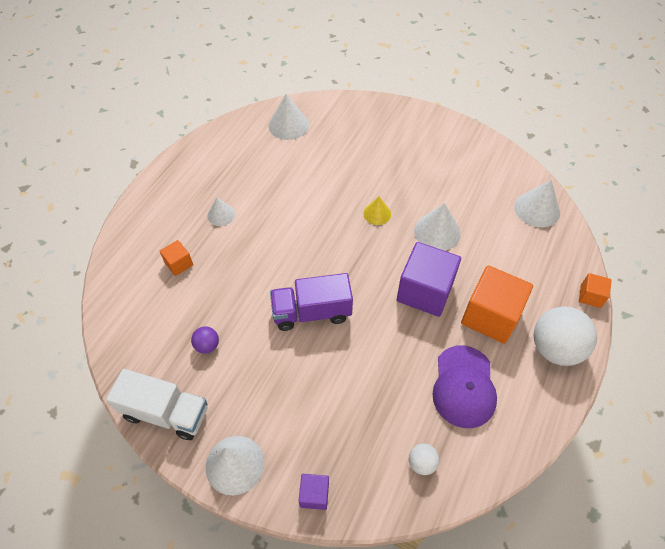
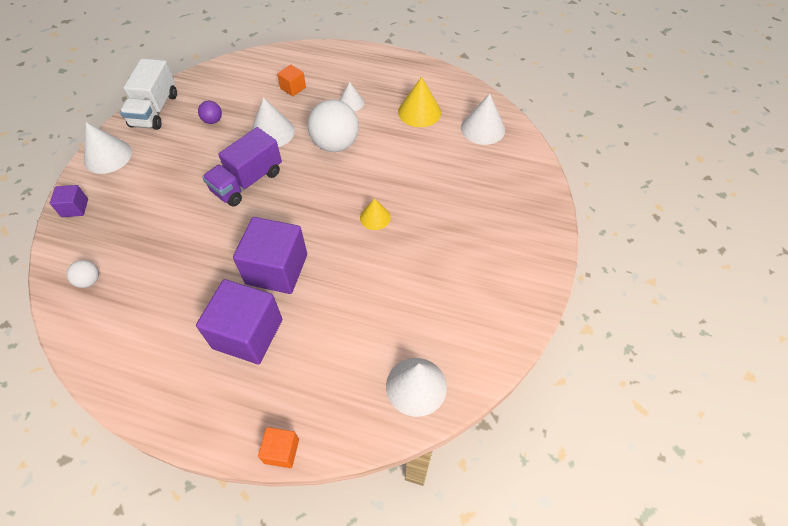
camera: 80 degrees right, 0 degrees up
purple truck [270,273,353,331] -> purple truck turned 120 degrees counterclockwise [202,127,282,206]
white cone [414,203,461,251] -> white cone moved to [251,97,295,147]
purple cap [432,345,497,428] -> none
orange cube [461,265,533,344] -> purple cube [196,279,282,365]
white ball [534,306,597,366] -> white ball moved to [308,100,359,152]
none -> yellow cone [398,77,441,127]

